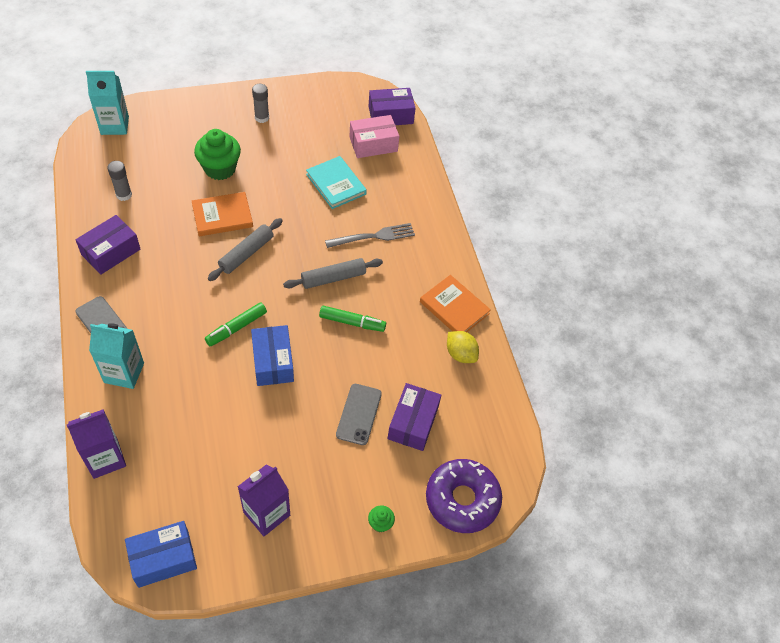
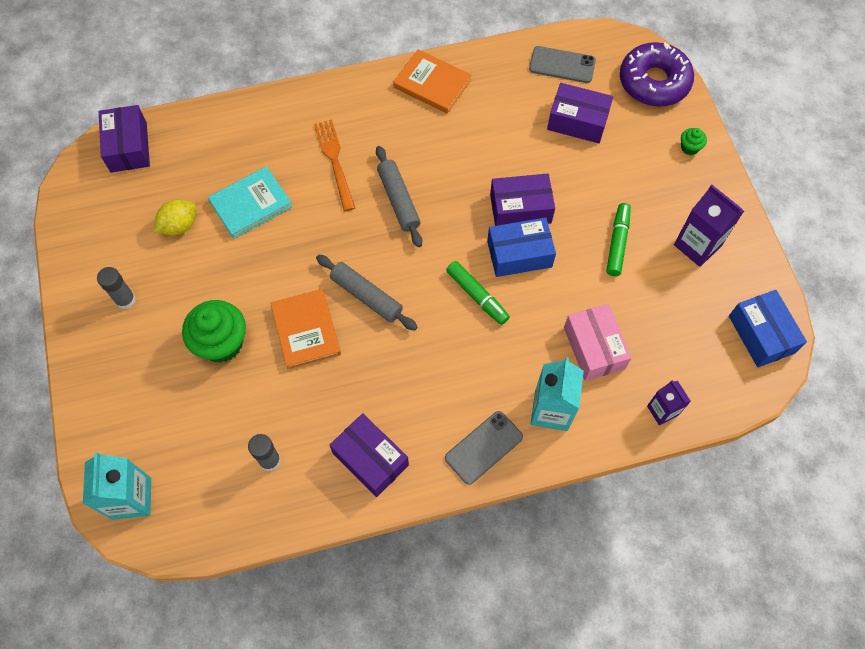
camera: 85 degrees left, 10 degrees up
purple carton [67,409,126,479] -> purple carton [647,380,691,425], size x0.62
green marker [319,306,386,332] -> green marker moved to [606,203,631,276]
grey fork [325,223,415,248] -> orange fork [314,120,355,211]
grey phone [336,384,382,445] -> grey phone moved to [529,46,596,83]
pink box [349,115,399,158] -> pink box moved to [564,304,632,381]
orange book [420,275,491,332] -> orange book turned 75 degrees clockwise [393,49,472,114]
yellow lemon [447,331,479,363] -> yellow lemon moved to [154,199,196,236]
none -> purple box [490,173,555,226]

